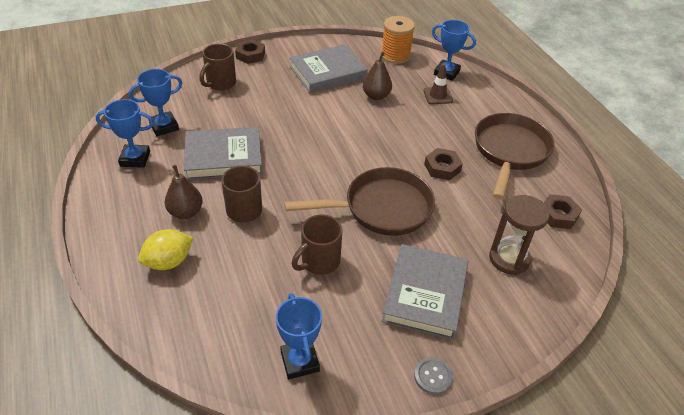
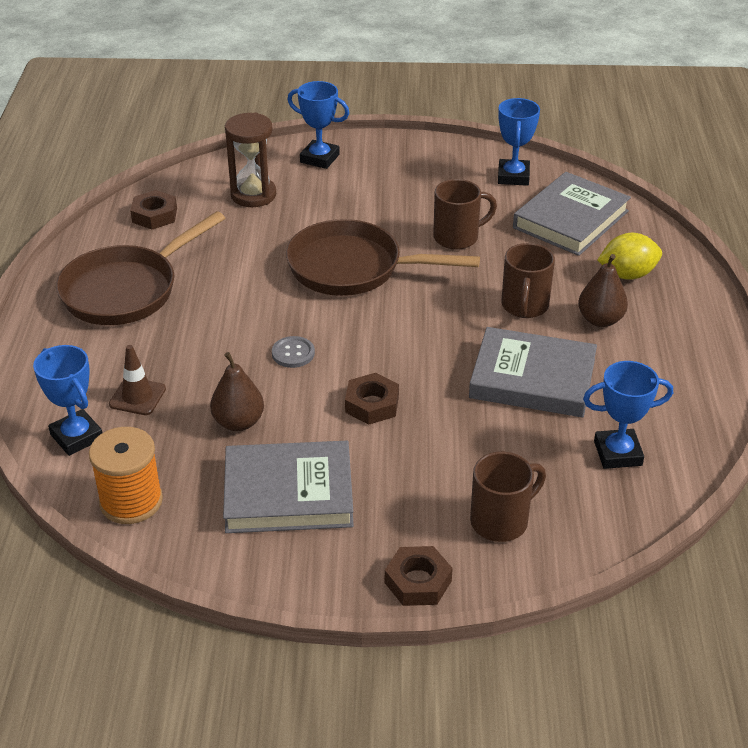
camera: 155 degrees left, 5 degrees down
blue trophy [96,99,154,168] -> blue trophy moved to [287,81,349,169]
grey book [382,244,468,340] -> grey book moved to [513,172,631,256]
grey button [414,357,453,395] -> grey button moved to [272,336,315,368]
brown nut [424,148,463,180] -> brown nut moved to [345,373,399,425]

